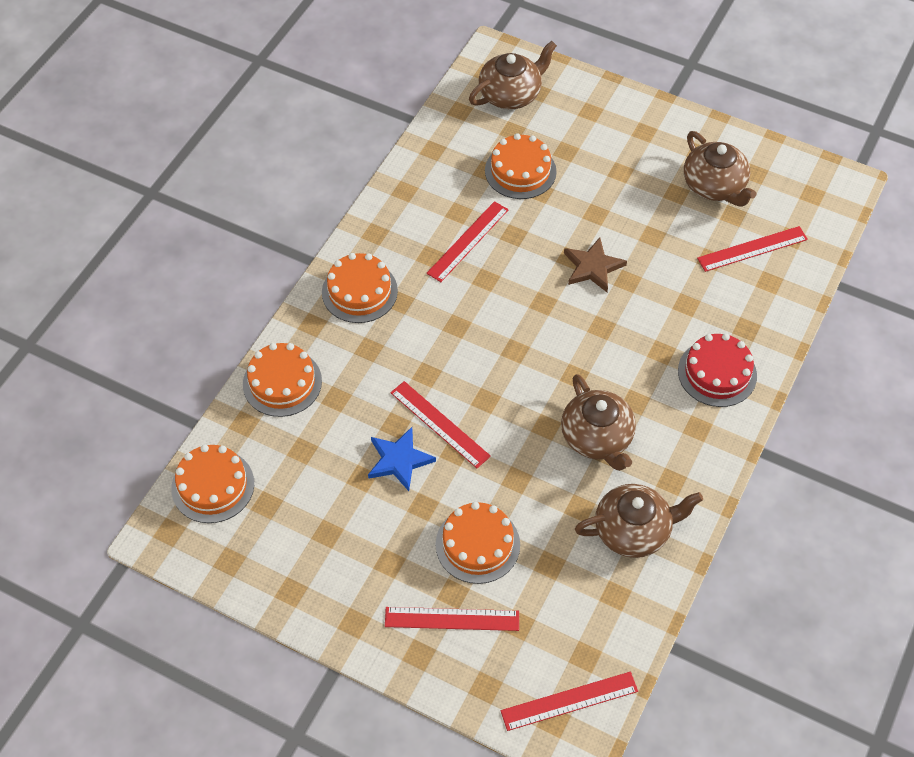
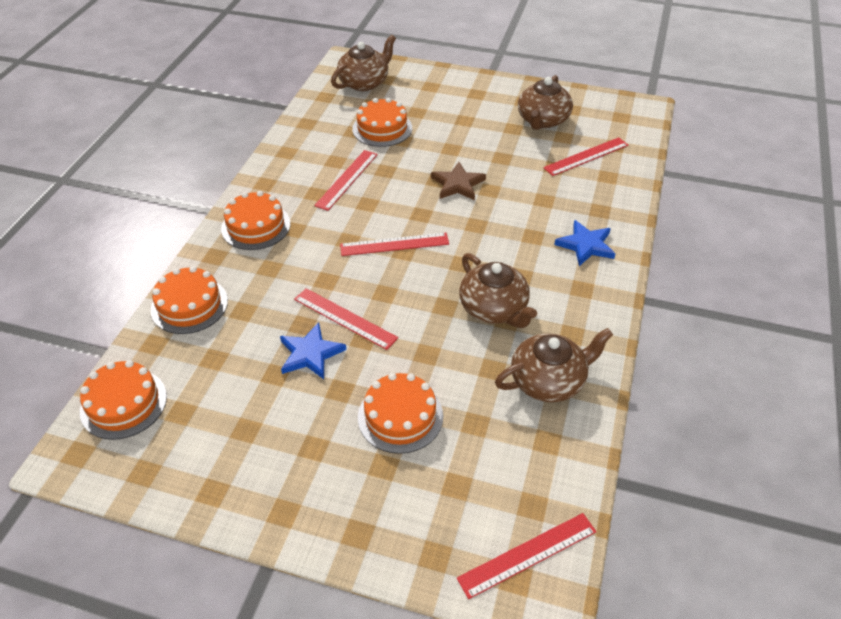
camera: 10 degrees left, 10 degrees down
red ruler [385,607,519,631] -> red ruler moved to [340,233,449,256]
red cake [678,333,757,407] -> blue star [554,220,616,266]
brown teapot [684,131,756,207] -> brown teapot turned 60 degrees clockwise [518,75,573,130]

